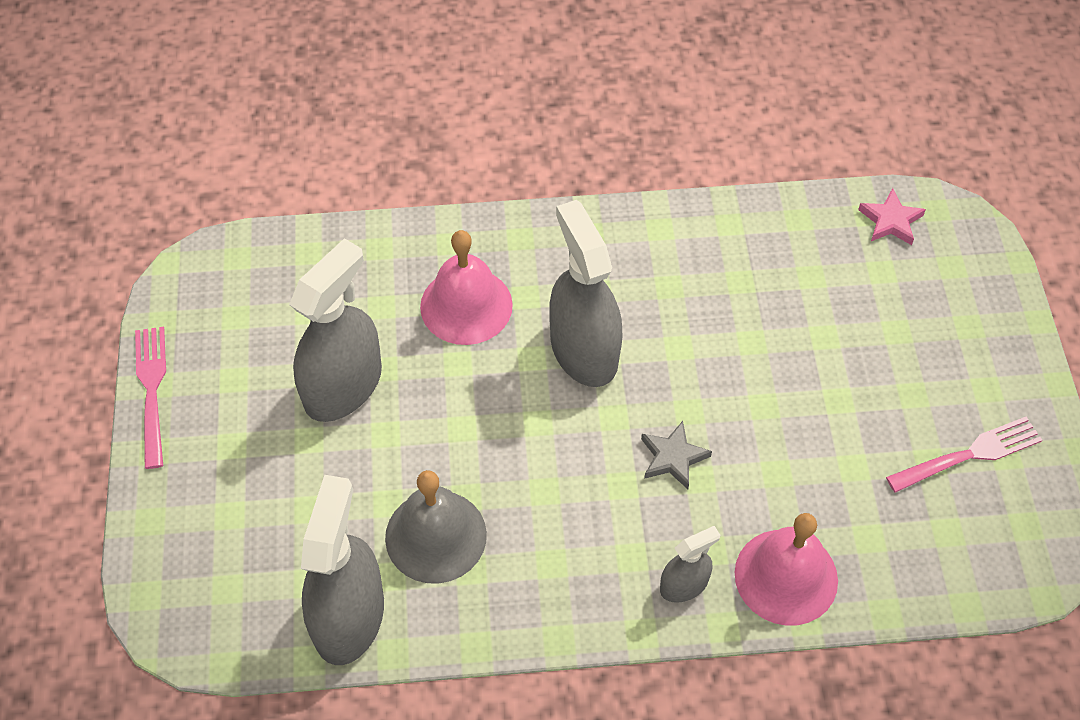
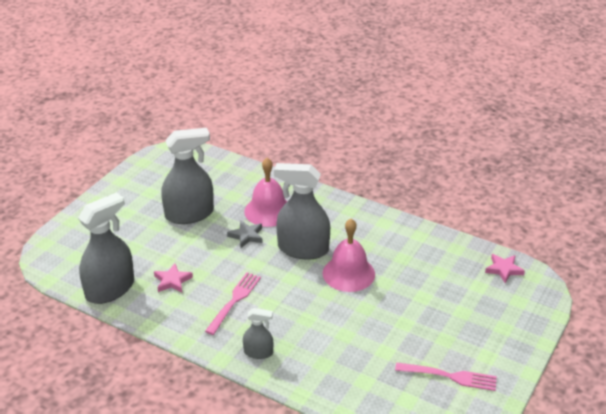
camera: 35 degrees right, 20 degrees down
pink fork [135,327,166,469] -> pink fork moved to [205,272,261,335]
grey bell [385,470,487,583] -> pink star [154,263,193,293]
grey spray bottle [549,200,623,387] -> grey spray bottle turned 90 degrees counterclockwise [274,163,330,259]
grey star [641,421,712,489] -> grey star moved to [227,220,263,248]
pink bell [735,513,838,626] -> pink bell moved to [323,219,375,292]

